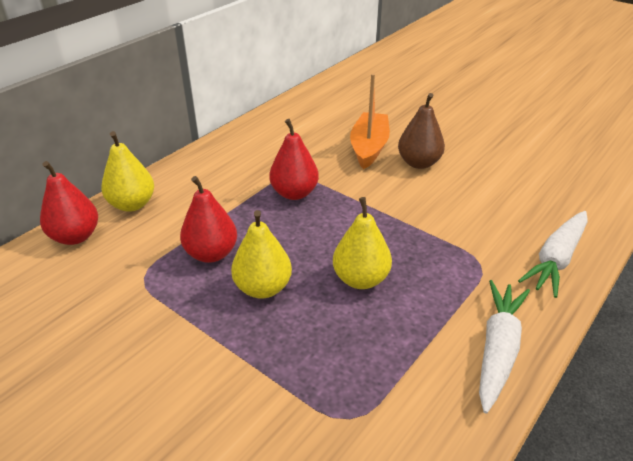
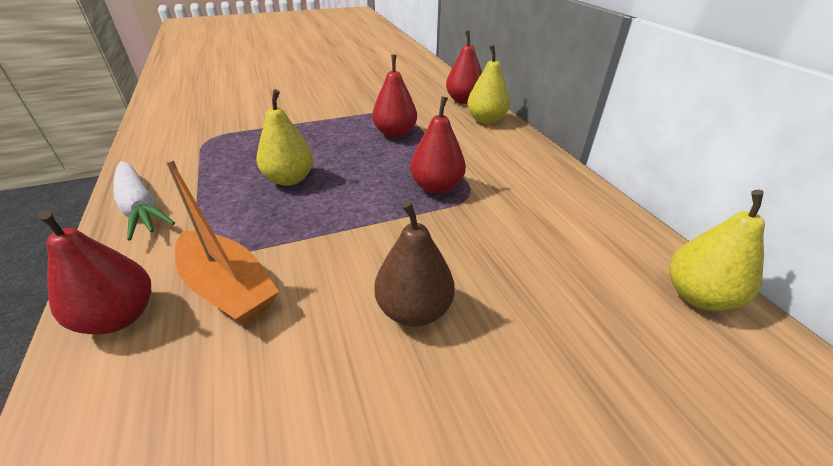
camera: 120 degrees right, 0 degrees up
yellow pear [231,210,292,299] -> yellow pear moved to [669,190,765,311]
orange boat [350,74,390,169] -> orange boat moved to [166,159,279,325]
white carrot [518,211,588,298] -> red pear [38,210,151,334]

